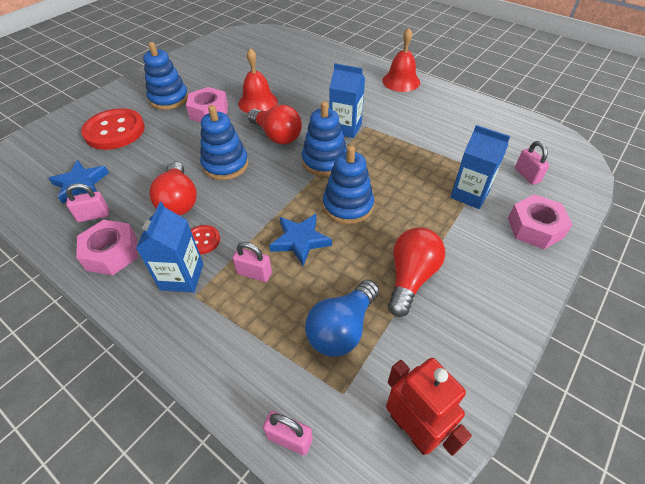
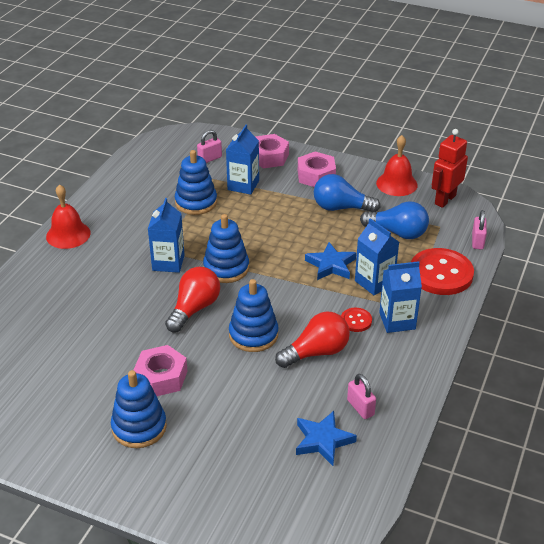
camera: 105 degrees left, 10 degrees down
pink nut [76,220,138,275] -> pink nut moved to [298,151,336,187]
red button [81,108,145,150] -> red button moved to [411,248,474,295]
pink padlock [232,242,272,282] -> blue carton [355,218,399,295]
red bell [238,48,278,113] -> red bell moved to [376,135,418,196]
blue stacking toy [323,145,374,224] -> blue stacking toy moved to [175,150,217,215]
red light bulb [388,227,445,317] -> blue light bulb [314,174,380,212]

